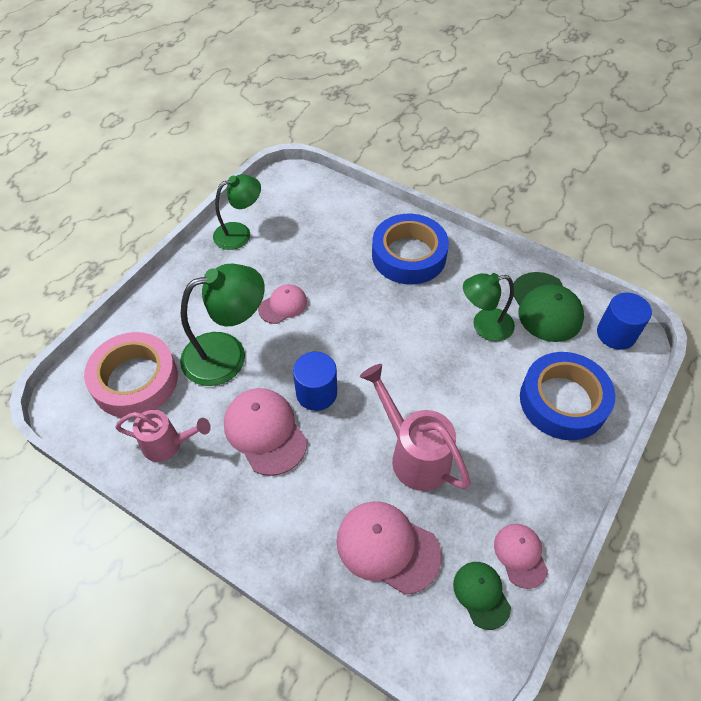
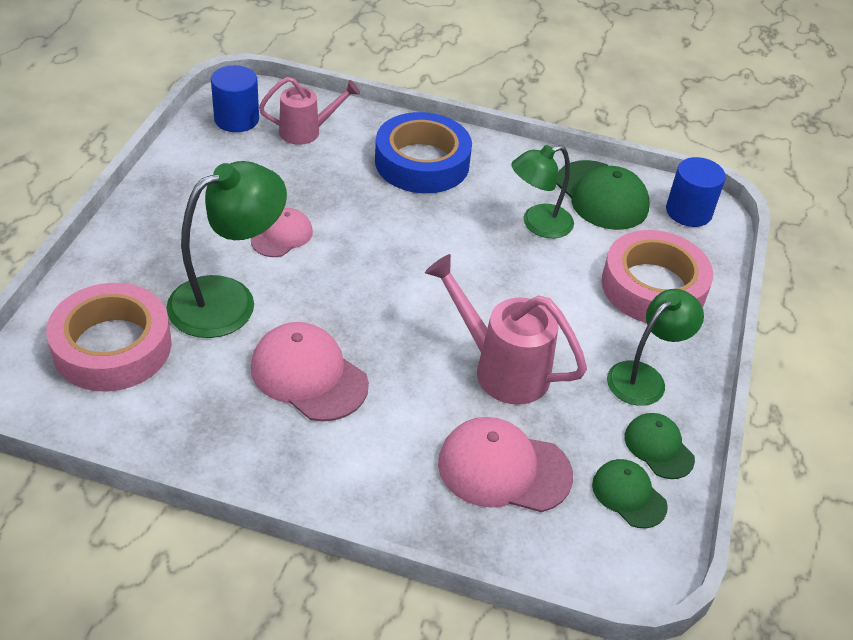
camera: 20 degrees left, 10 degrees down
pink watering can [115,410,211,462] -> pink watering can moved to [259,77,360,145]
green lamp [213,174,261,250] -> green lamp moved to [607,289,704,406]
blue cylinder [293,352,337,411] -> blue cylinder moved to [211,65,259,132]
pink cap [494,524,548,589] -> green cap [625,413,695,479]
blue tape [520,352,615,440] -> pink tape [601,230,713,323]

